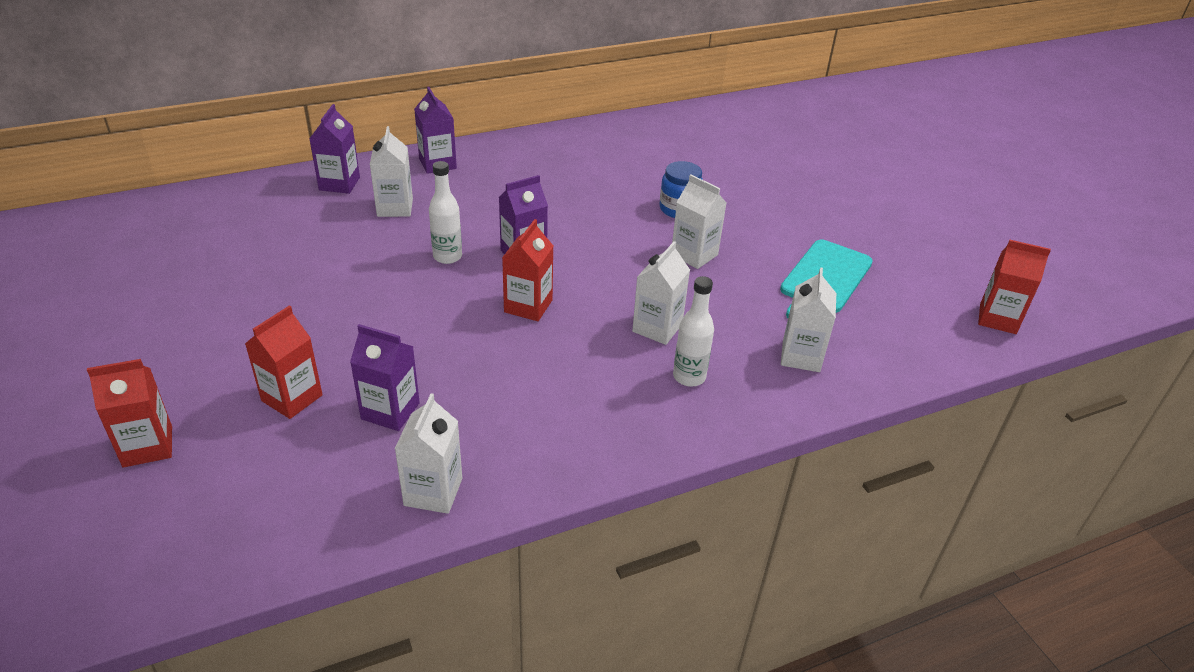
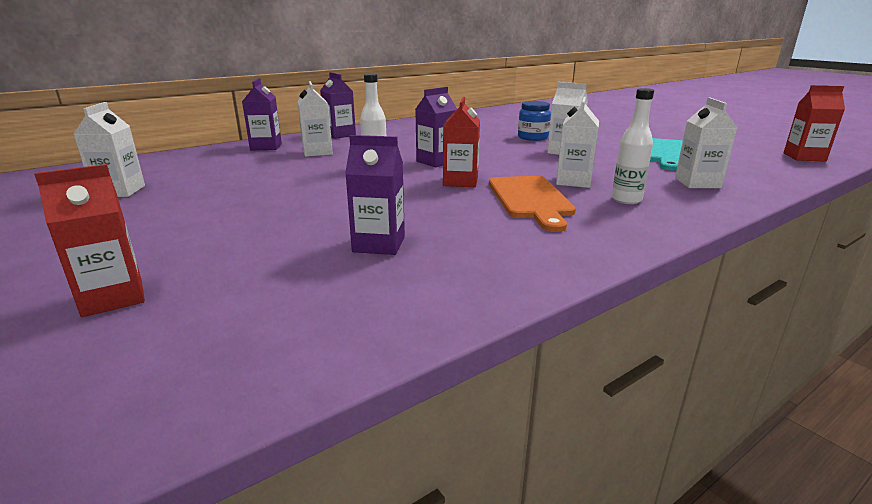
camera: 10 degrees left, 15 degrees down
red carton [245,306,323,419] -> none
white carton [395,393,462,514] -> white carton moved to [74,102,145,197]
none -> orange cutting board [489,176,576,232]

